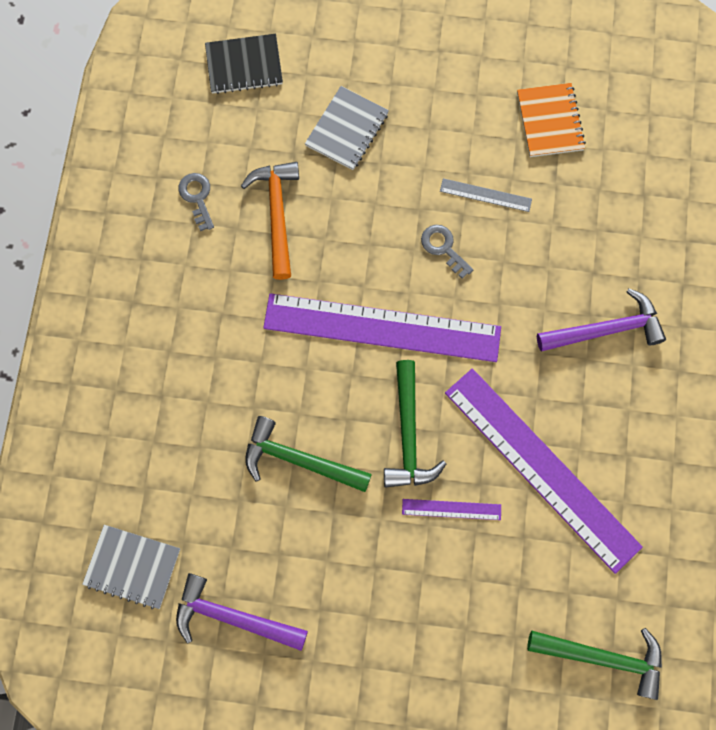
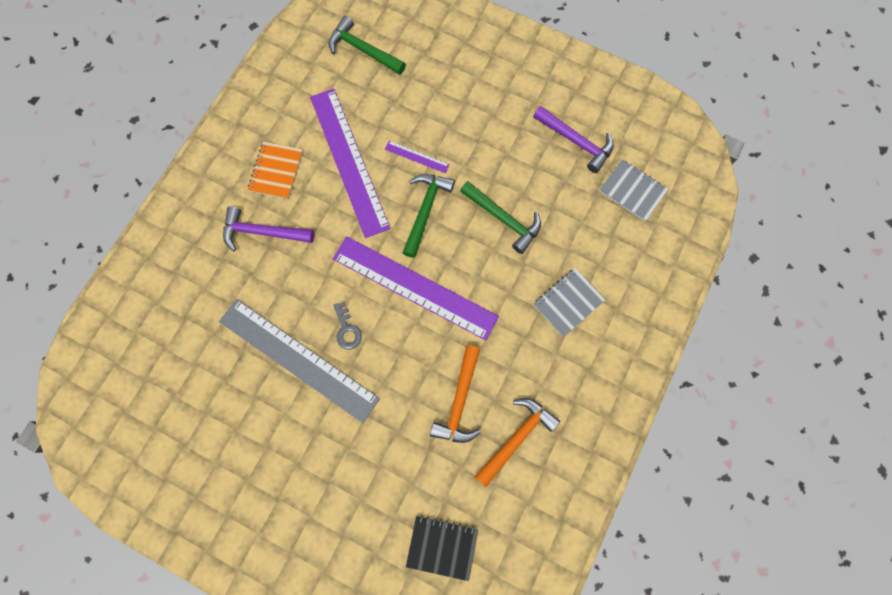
camera: 160 degrees left, 0 degrees up
grey key [179,173,214,231] -> orange hammer [475,398,560,487]
grey notebook [305,86,389,170] -> grey notebook moved to [534,268,605,337]
grey ruler [440,178,532,212] -> grey ruler [219,299,380,423], size x2.48
orange notebook [517,83,586,157] -> orange notebook moved to [248,141,303,199]

